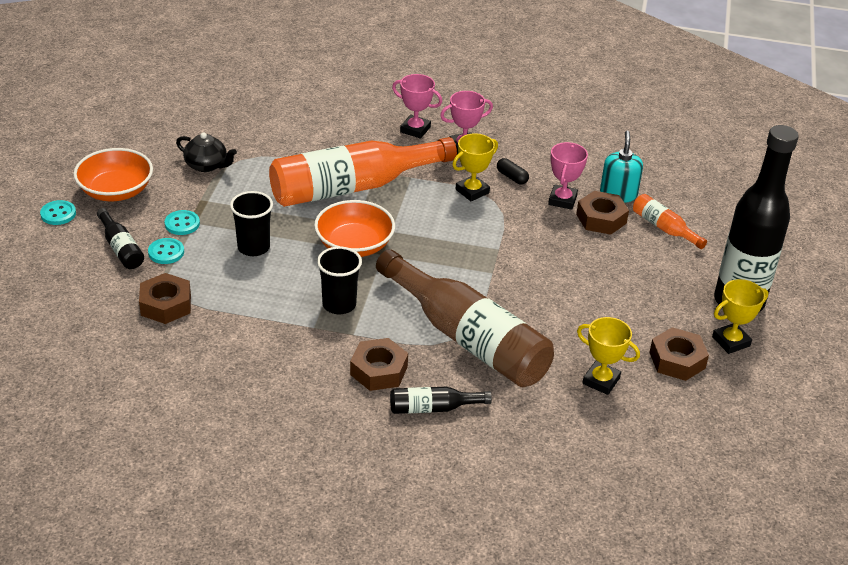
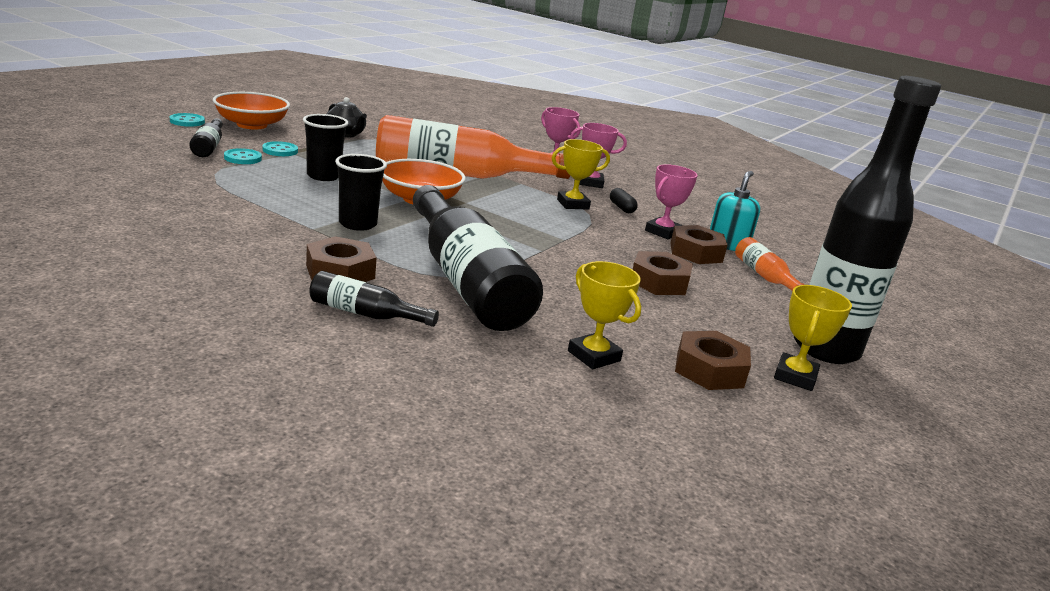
camera: 20 degrees right, 15 degrees down
brown nut [139,273,191,324] -> brown nut moved to [632,251,693,295]
brown bottle [376,249,554,387] -> black bottle [413,185,543,331]
yellow trophy [712,279,768,354] -> yellow trophy turned 60 degrees counterclockwise [774,285,852,391]

